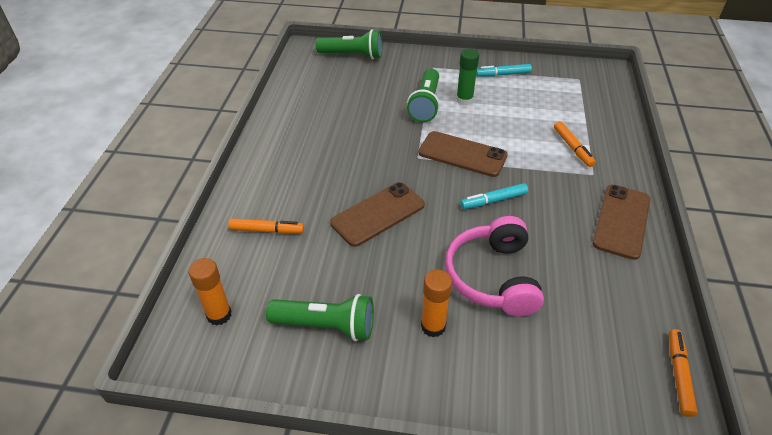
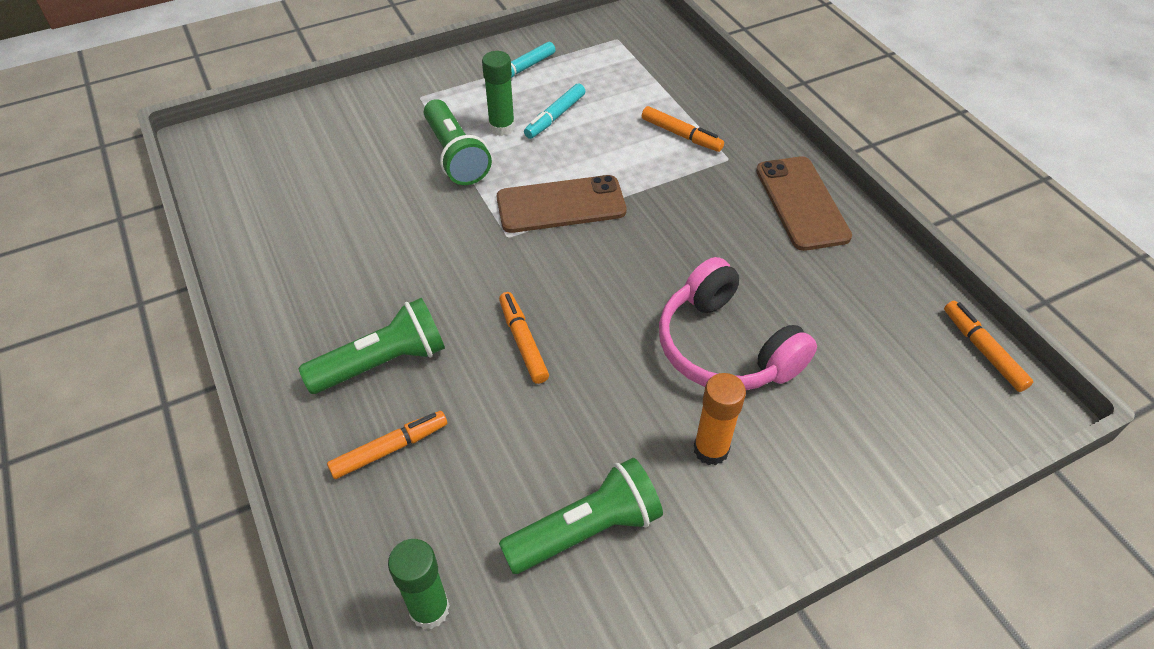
camera: 35 degrees left, 5 degrees up
orange glue stick [188,258,232,326] -> green glue stick [388,539,450,629]
green flashlight [316,29,382,59] -> green flashlight moved to [299,298,445,394]
brown phone [330,182,425,247] -> orange marker [499,292,549,384]
turquoise marker [460,183,528,209] -> turquoise marker moved to [524,83,585,139]

